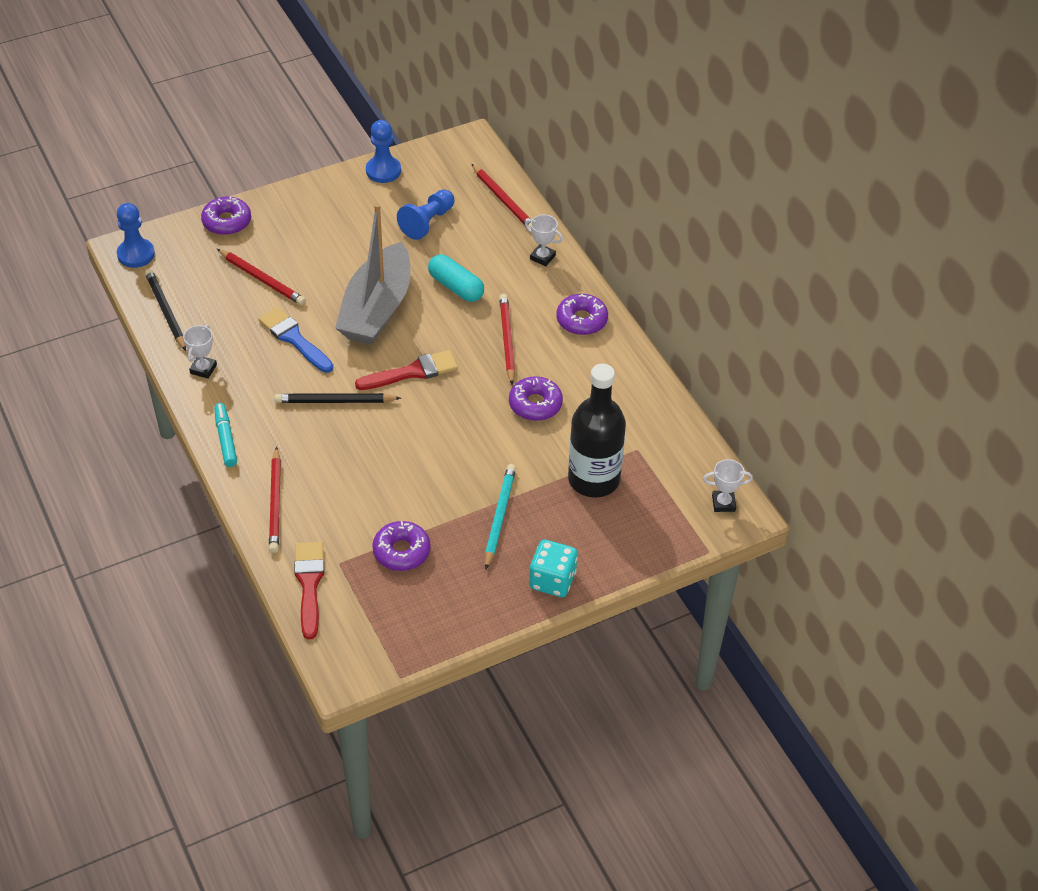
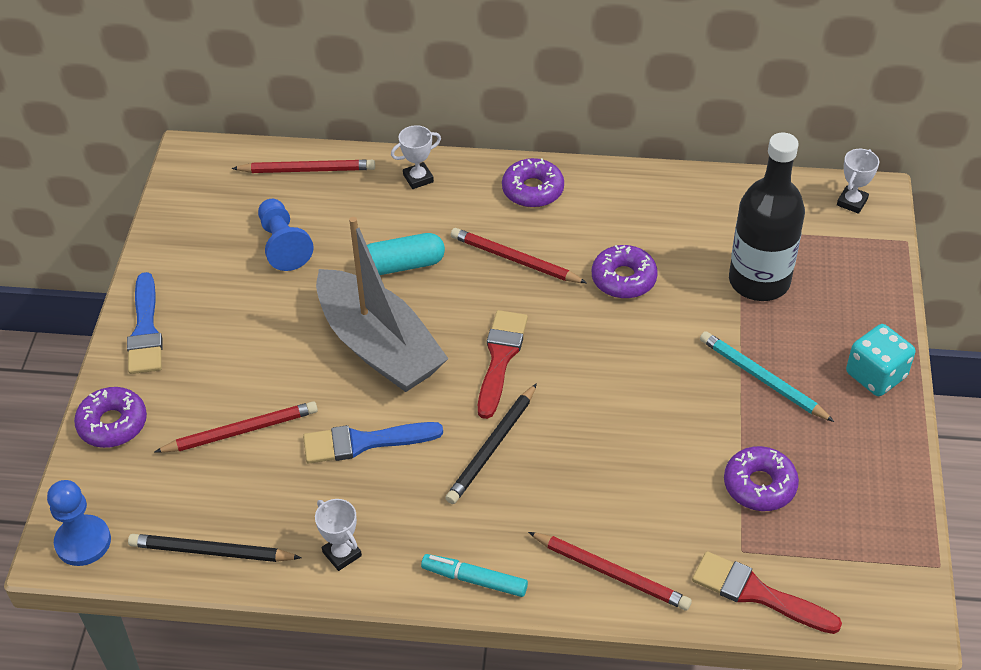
camera: 55 degrees left, 0 degrees up
blue pawn [366,120,401,183] -> none
none -> blue brush [127,272,163,374]

